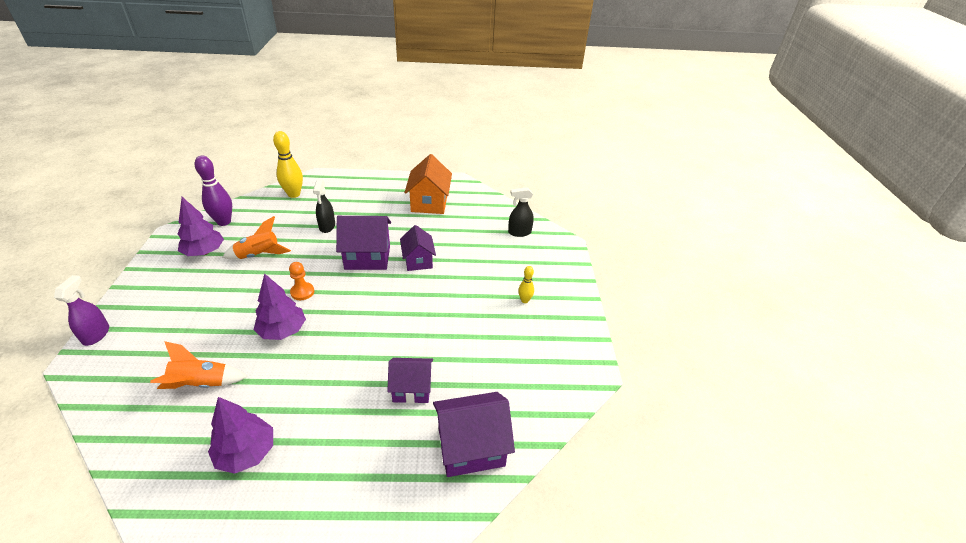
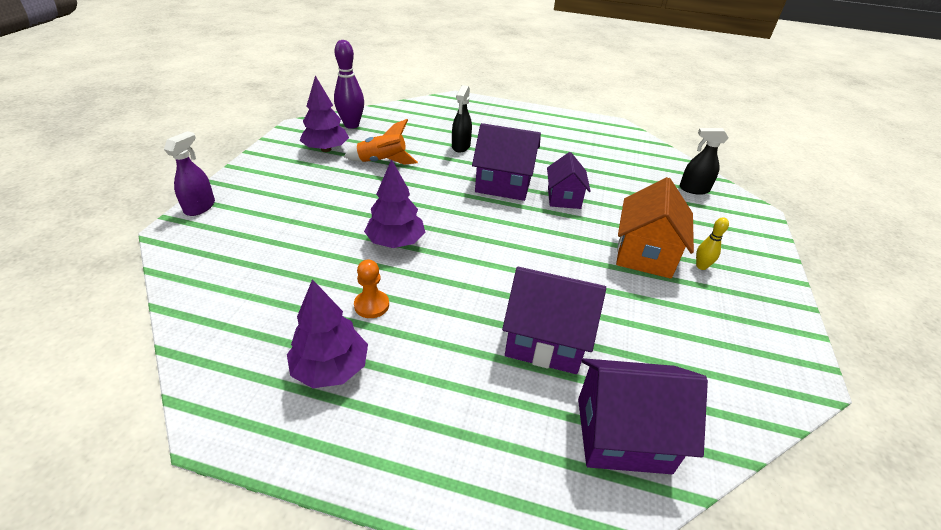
camera: 15 degrees right, 0 degrees up
orange rocket [150,341,247,389] -> none
yellow bowling pin [273,131,303,198] -> none
orange pawn [289,262,314,300] -> orange pawn moved to [354,260,389,318]
purple house [387,358,433,404] -> purple house [502,267,606,374], size x1.51
orange house [404,154,452,214] -> orange house moved to [616,177,694,279]

